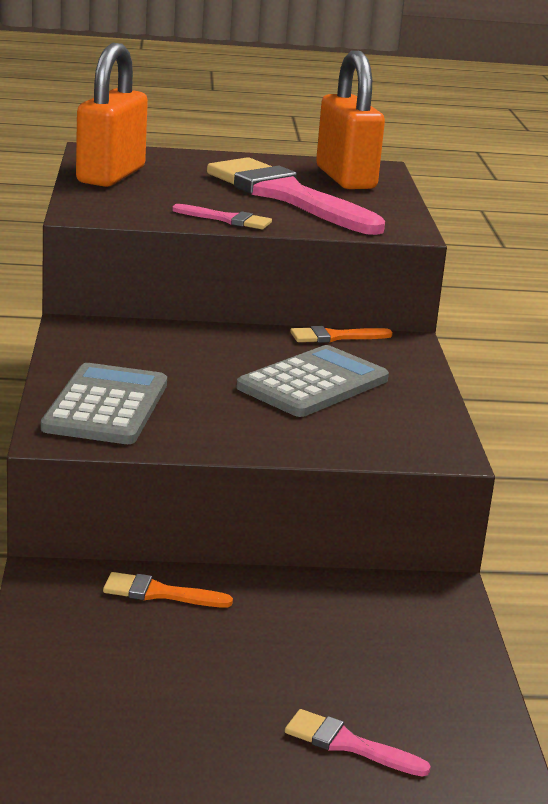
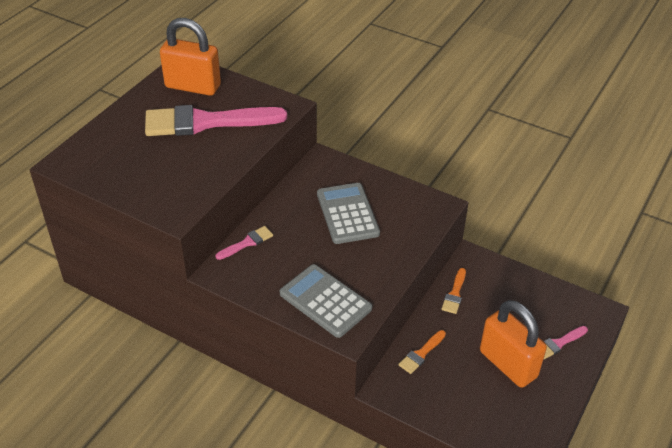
camera: 55 degrees left, 20 degrees up
orange padlock [76,43,148,187] -> orange padlock moved to [480,300,547,388]
pink brush [172,204,272,229] -> pink brush moved to [216,226,273,260]
orange brush [290,326,393,343] -> orange brush moved to [441,268,466,314]

